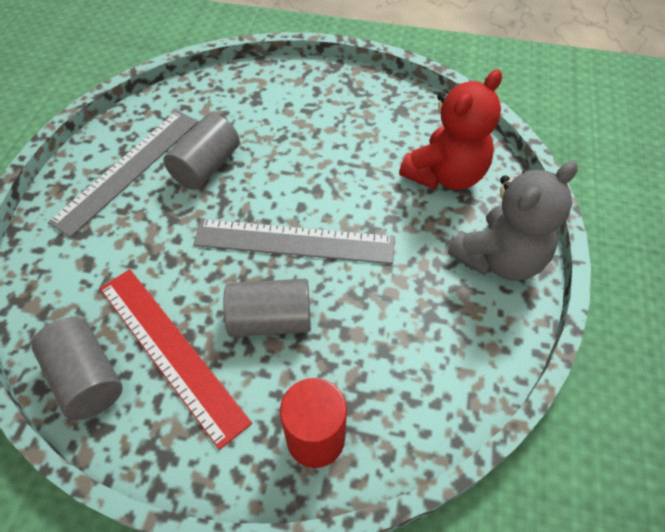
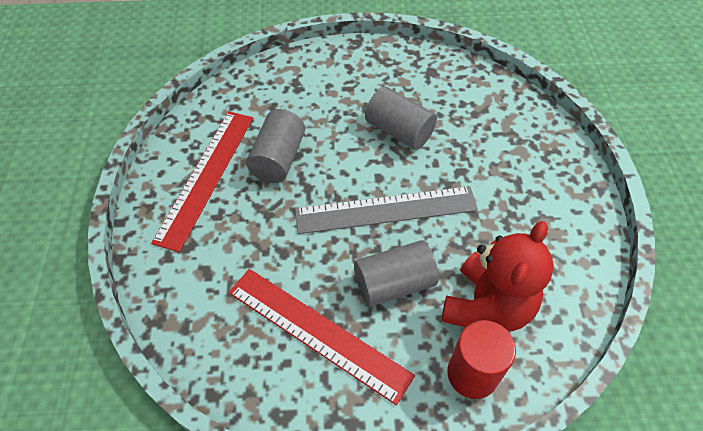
camera: 15 degrees left, 0 degrees up
grey cylinder [31,317,123,420] -> grey cylinder moved to [365,87,437,150]
grey ruler [48,111,199,237] -> red ruler [151,112,253,252]
red teddy bear [399,70,502,190] -> red teddy bear moved to [441,221,554,331]
grey teddy bear [448,161,578,281] -> none

